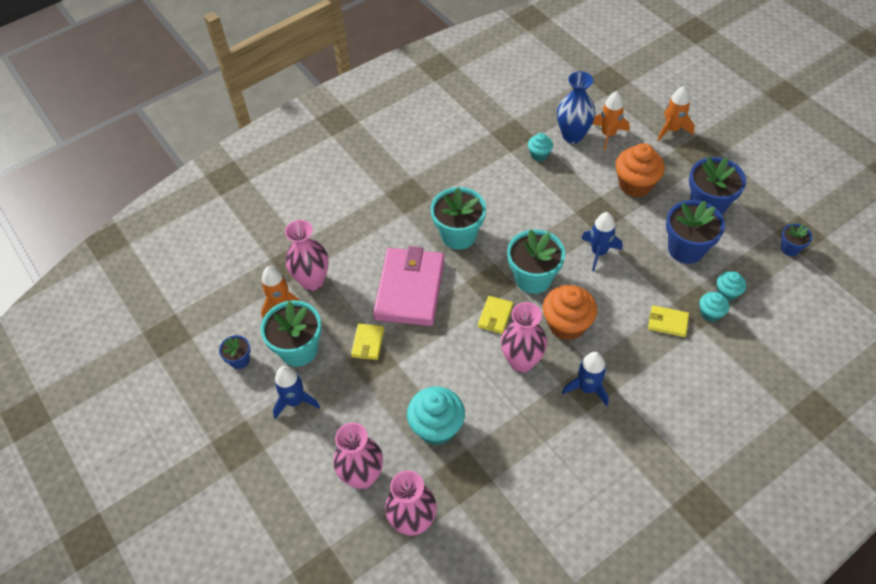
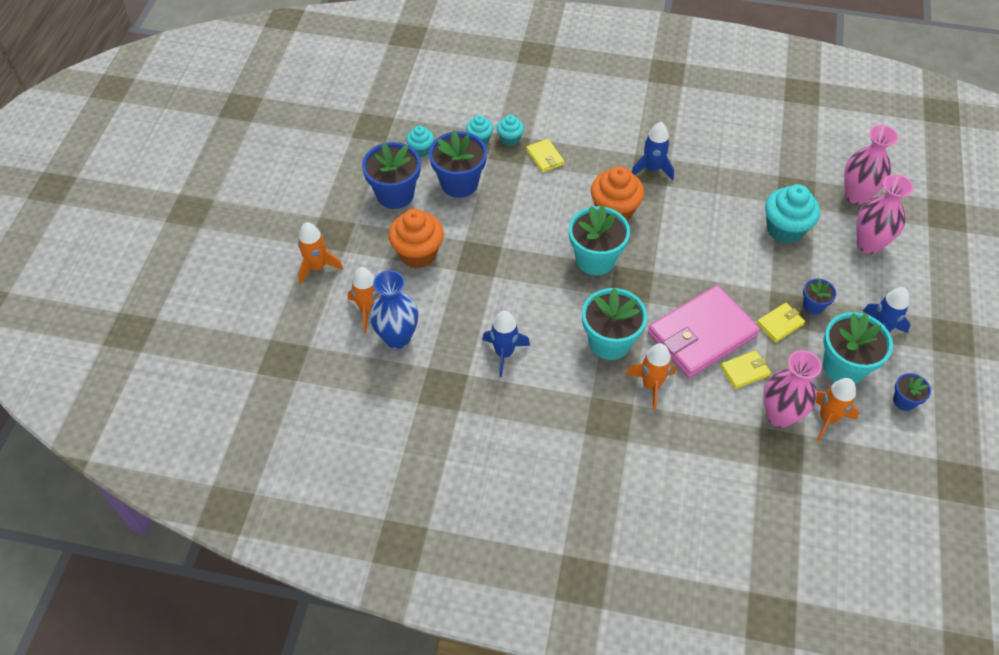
camera: 135 degrees left, 0 degrees up
yellow wallet [478,296,513,334] -> yellow wallet moved to [721,350,771,389]
pink vase [501,302,547,373] -> none
turquoise cupcake [528,133,553,162] -> turquoise cupcake moved to [406,126,434,157]
blue rocket [581,212,622,271] -> blue rocket moved to [482,311,530,377]
blue flower pot [781,224,812,256] -> blue flower pot moved to [803,279,836,315]
none -> orange rocket [626,343,675,410]

